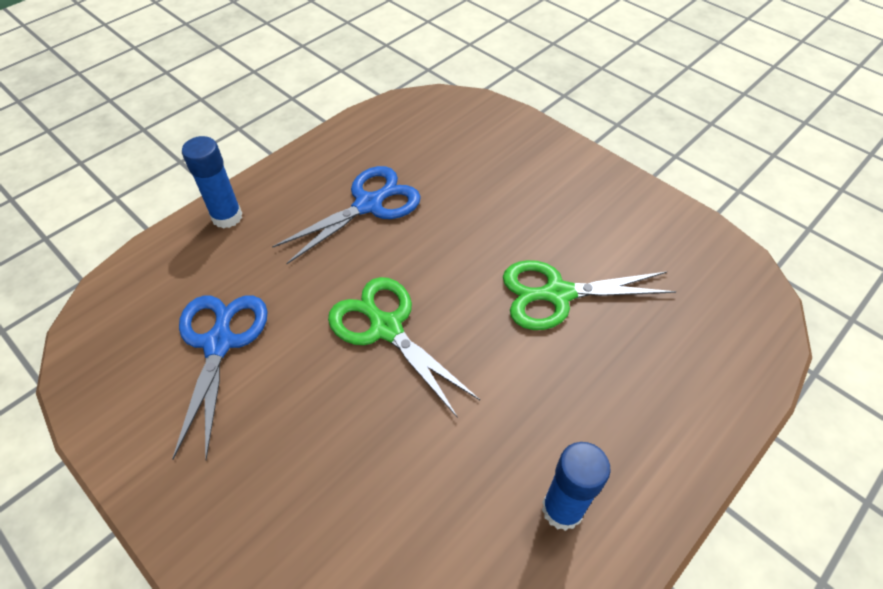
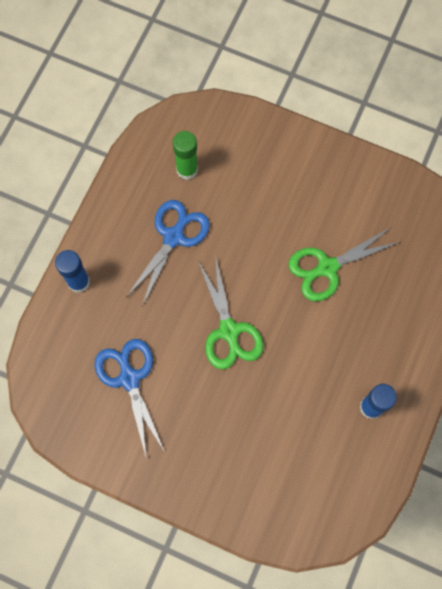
camera: 20 degrees left, 20 degrees up
green scissors [328,277,480,418] -> green scissors turned 135 degrees counterclockwise [198,255,264,369]
none -> green glue stick [173,131,198,180]

